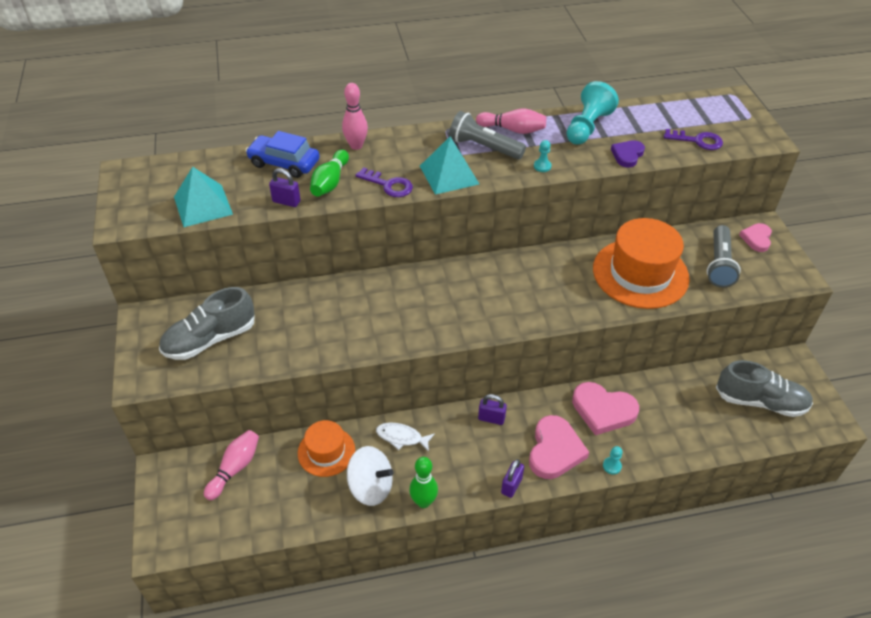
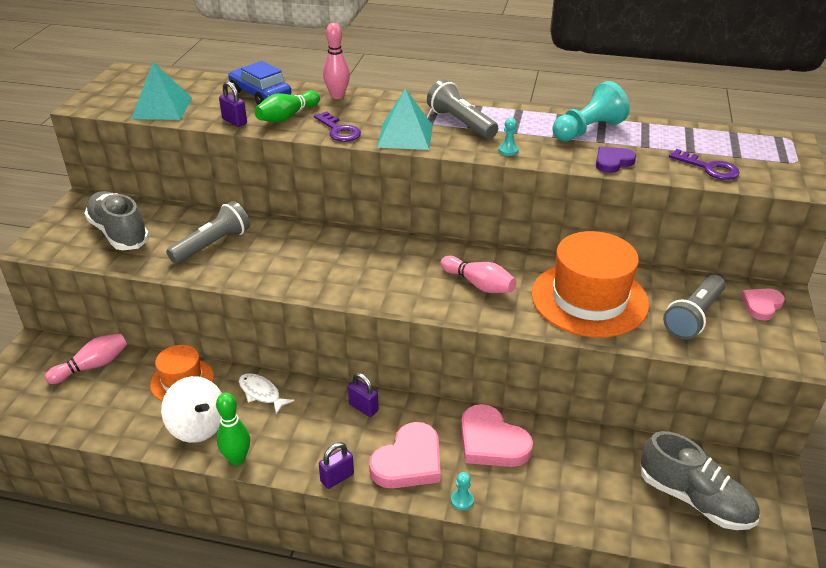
camera: 25 degrees right, 10 degrees down
grey shoe [159,287,254,360] -> grey shoe turned 60 degrees clockwise [84,191,149,250]
pink bowling pin [476,108,546,134] -> pink bowling pin moved to [440,256,516,293]
none -> grey flashlight [166,201,250,264]

